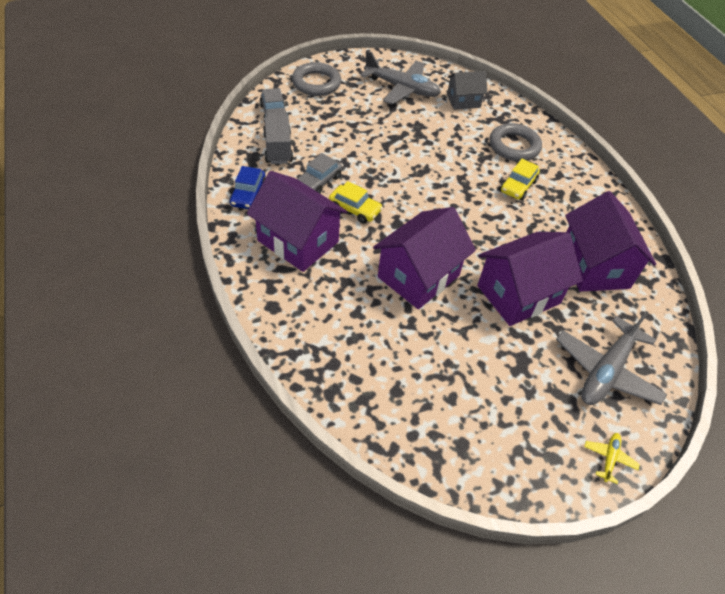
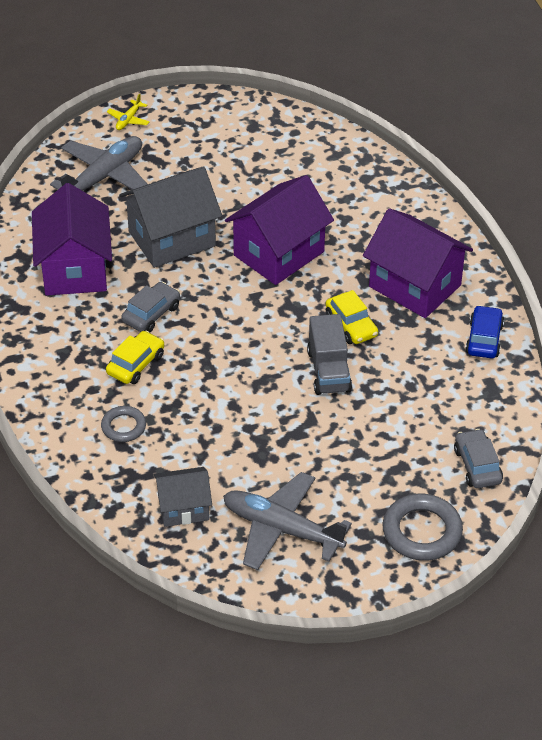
camera: 175 degrees left, 5 degrees down
grey truck [263,112,293,164] -> grey truck moved to [307,314,352,395]
grey car [297,153,342,193] -> grey car moved to [121,282,180,333]
yellow car [329,181,383,224] -> yellow car turned 150 degrees counterclockwise [326,290,378,344]
purple house [477,232,583,326] -> grey house [119,166,222,268]
grey ring [489,123,542,161] -> grey ring [101,406,146,442], size x0.59

